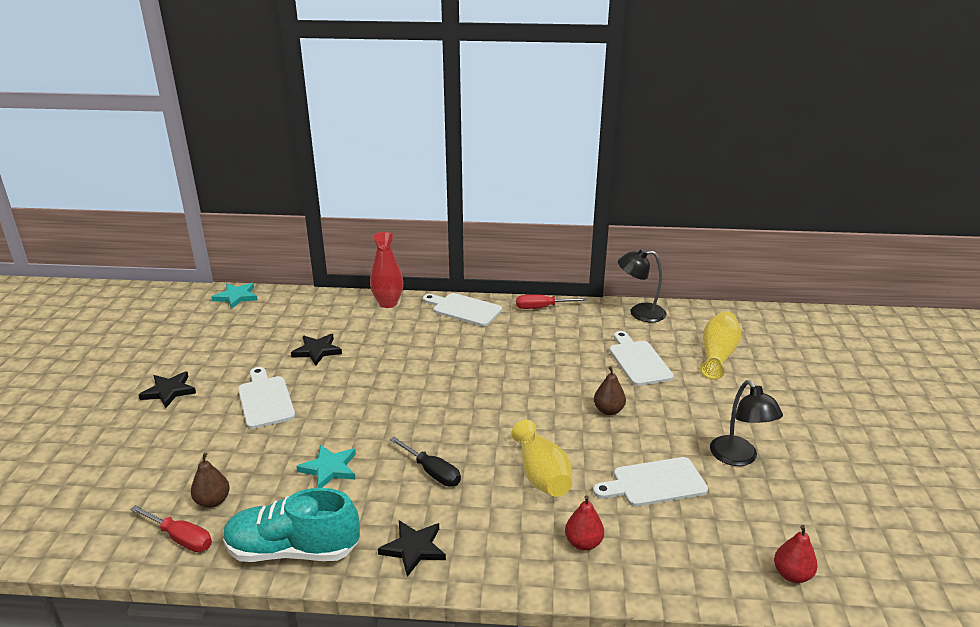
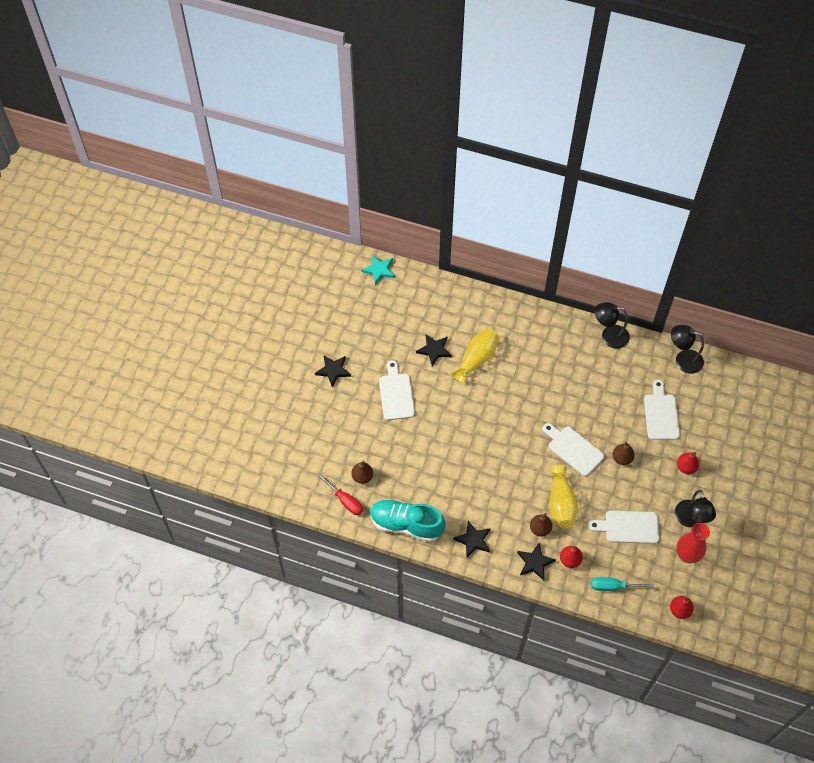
camera: 15 degrees right, 30 degrees up
turquoise star [296,445,356,488] -> none
red vase [370,232,403,308] -> red vase moved to [676,523,710,563]
black screwdriver [390,437,461,487] -> none
white cutting board [423,293,502,326] -> white cutting board moved to [543,423,605,476]
red screwdriver [516,295,587,309] -> black lamp [594,302,630,349]
yellow vase [700,311,741,379] -> yellow vase moved to [452,328,499,383]
none -> black star [517,542,556,581]
none -> brown pear [530,513,552,537]
none -> turquoise screwdriver [591,577,654,591]
none -> red pear [677,452,699,474]

